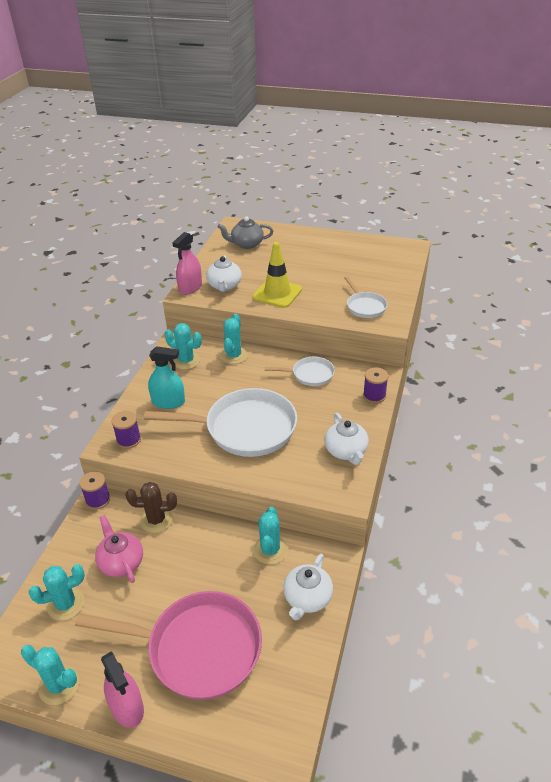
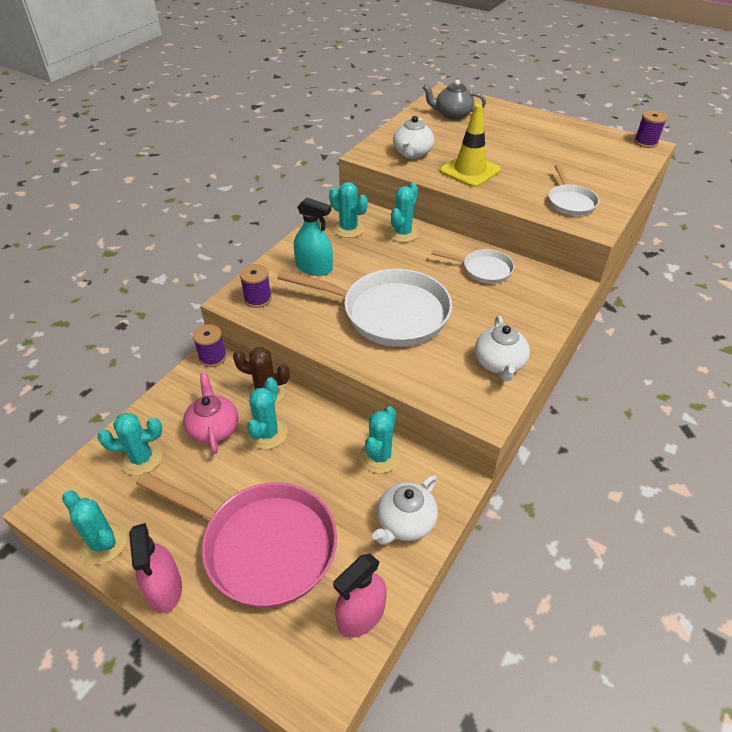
camera: 15 degrees right, 5 degrees up
pink spray bottle [172,232,202,295] -> pink spray bottle moved to [333,554,387,638]
purple spool [363,367,388,403] -> purple spool moved to [634,110,667,148]
none -> turquoise cactus [247,377,288,449]

